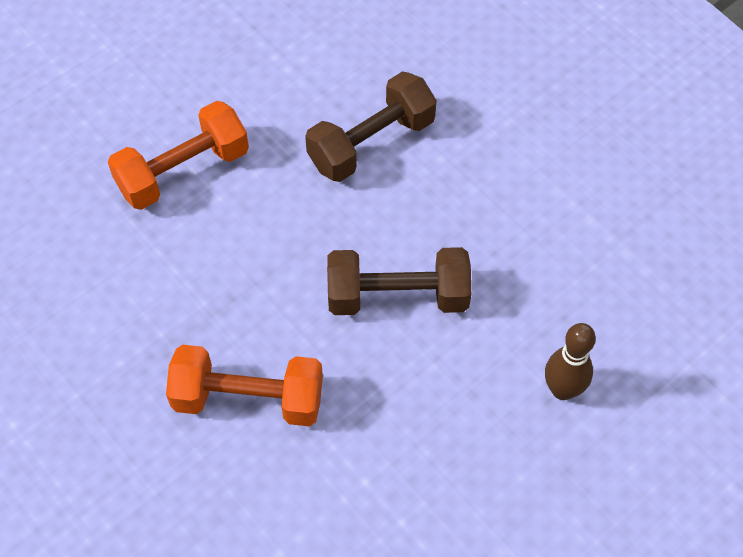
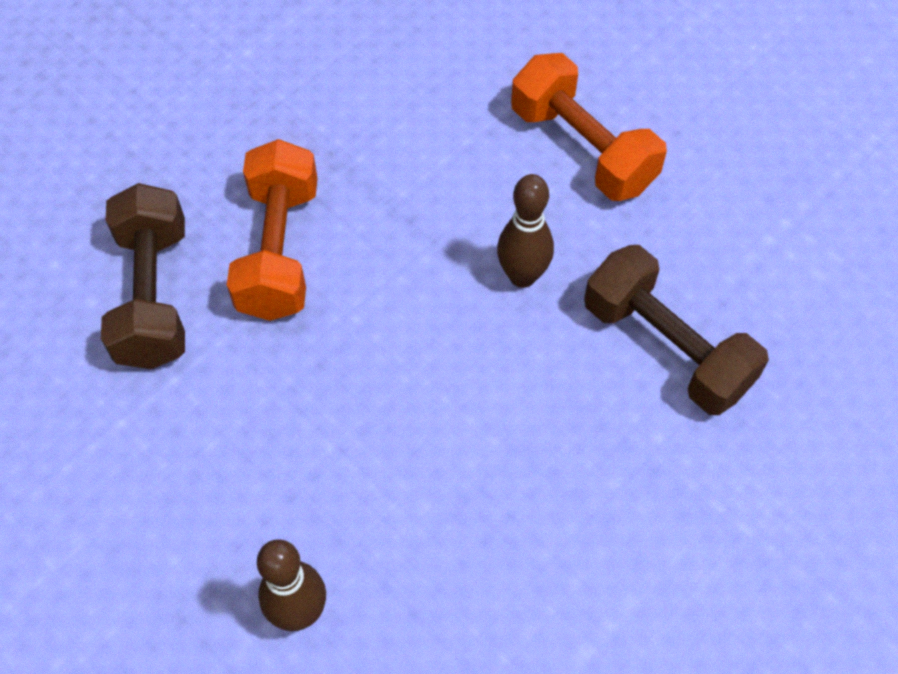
camera: 85 degrees right, 0 degrees up
brown dumbbell [327,247,471,315] -> brown dumbbell moved to [101,183,185,369]
none -> brown bowling pin [497,174,554,288]

